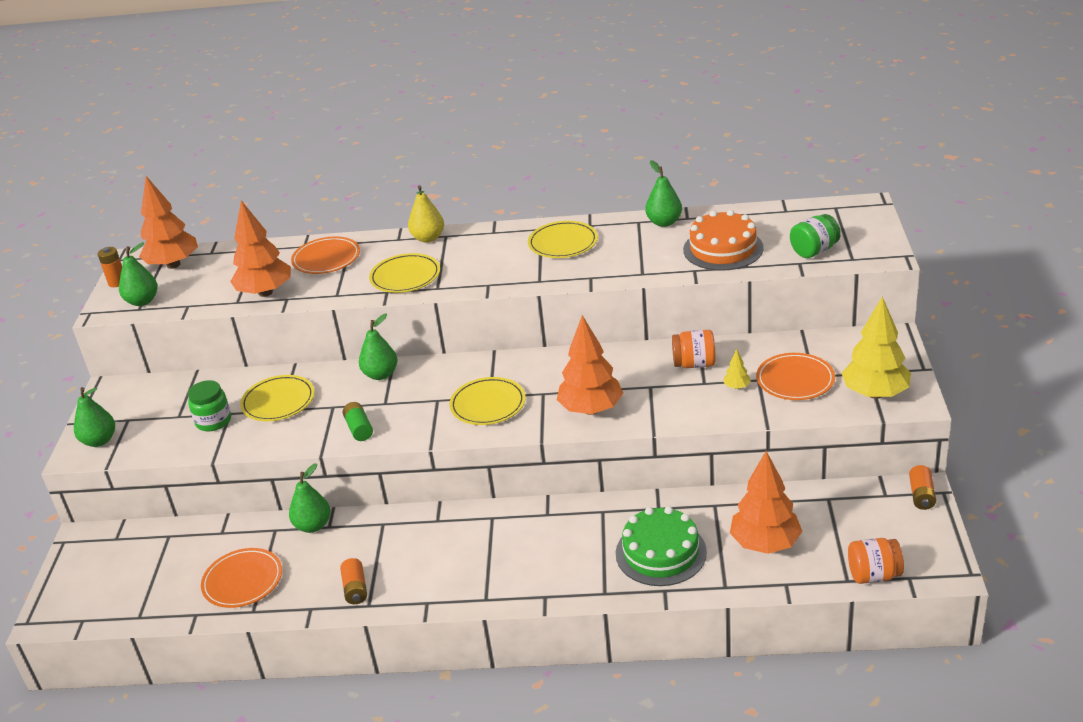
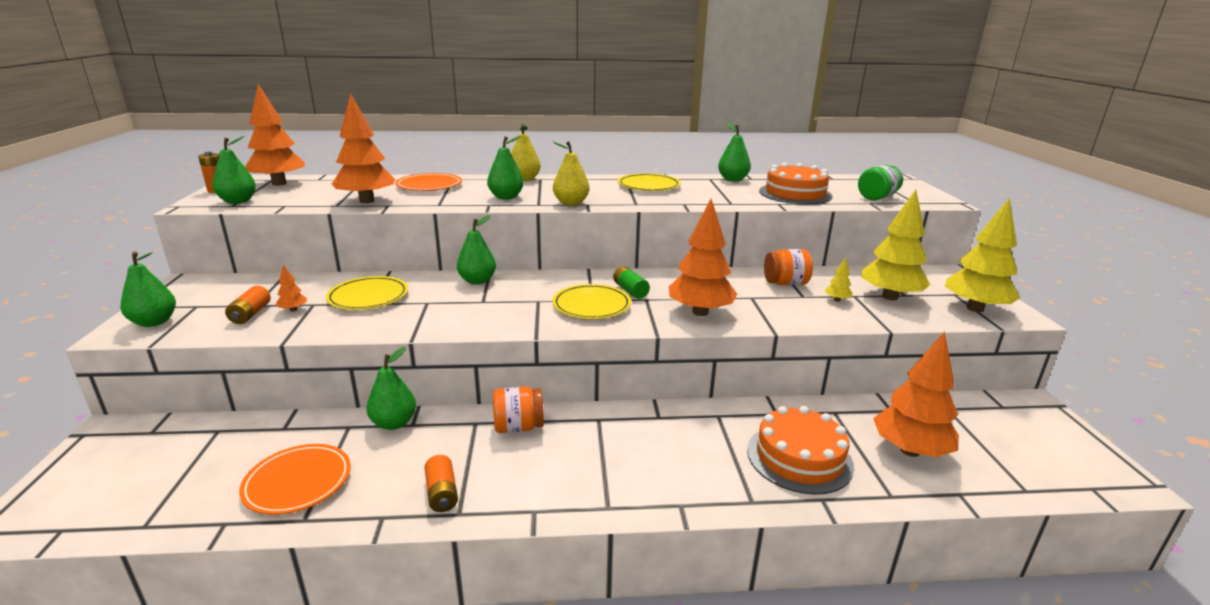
camera: 10 degrees left, 10 degrees down
green jar [188,380,231,431] -> orange tree [276,264,307,312]
green battery [343,402,373,441] -> green battery moved to [613,266,650,299]
yellow plate [369,253,440,293] -> green pear [487,135,524,200]
green cake [616,506,707,586] -> orange cake [747,406,854,495]
orange plate [756,353,835,400] -> yellow tree [861,190,931,301]
orange jar [848,538,904,584] -> orange jar moved to [493,387,544,433]
orange battery [909,465,936,510] -> orange battery moved to [225,286,271,324]
none -> yellow pear [553,141,589,206]

